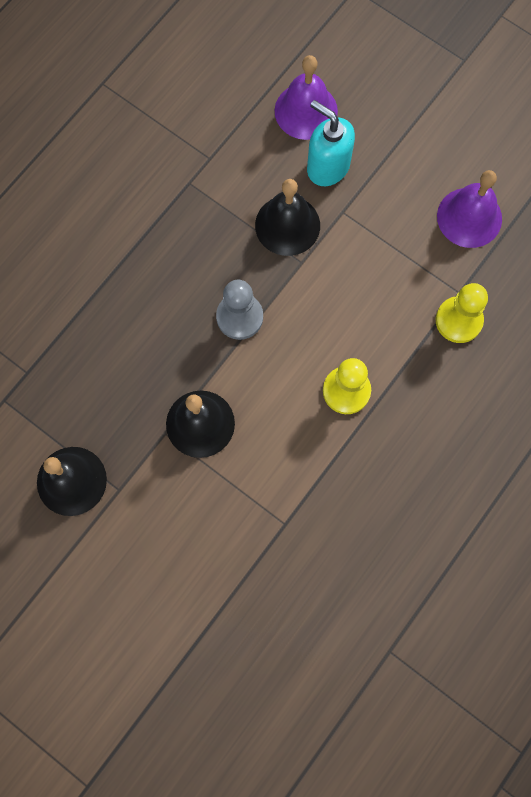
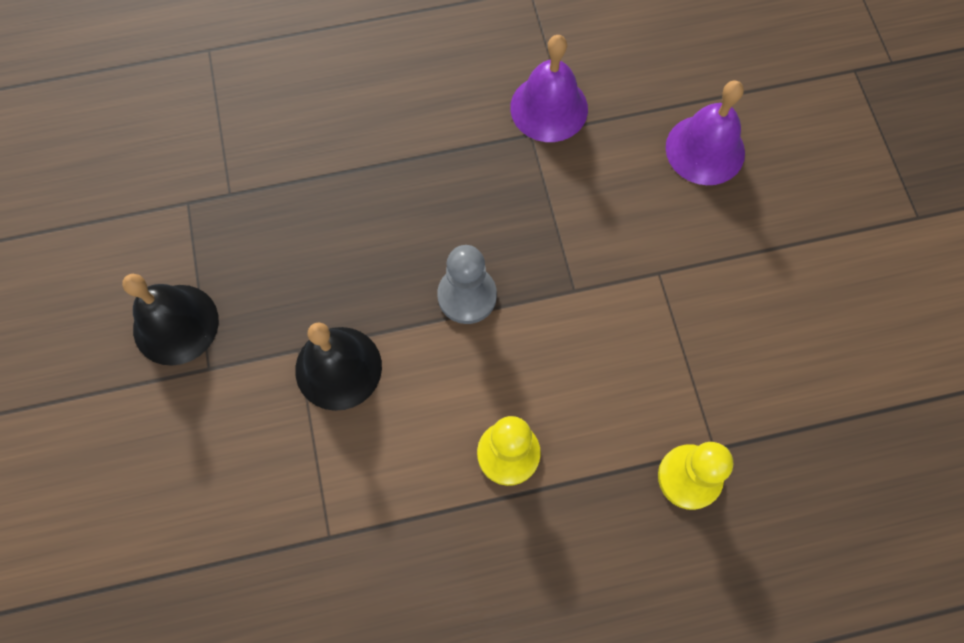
camera: 40 degrees right, 5 degrees down
black bell [255,179,320,256] -> none
turquoise soap dispenser [307,100,355,186] -> none
purple bell [437,170,502,248] -> purple bell moved to [510,35,588,142]

